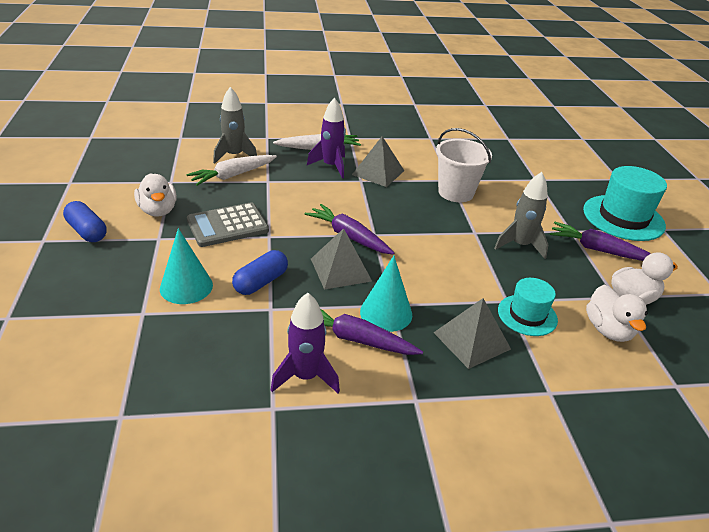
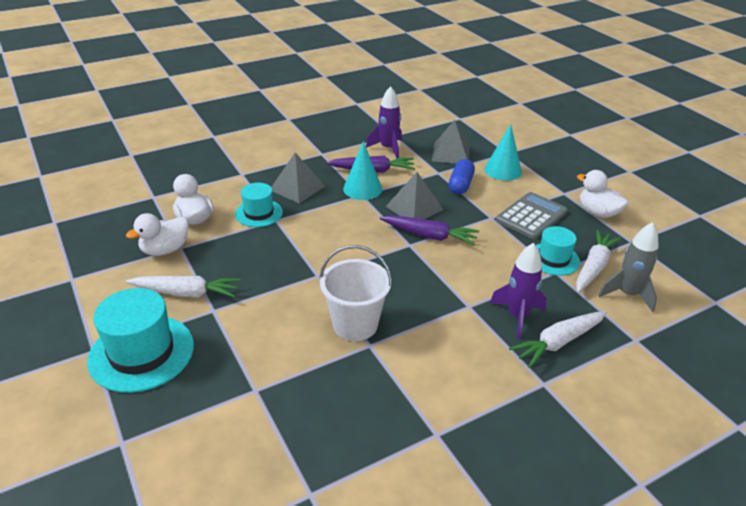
camera: 160 degrees right, 0 degrees up
blue capsule [63,201,107,242] -> none
grey pyramid [352,136,404,187] -> grey pyramid moved to [432,120,470,163]
grey rocket [494,172,549,259] -> none
purple carrot [550,222,651,261] -> white carrot [126,276,241,298]
none -> turquoise hat [536,226,580,276]

